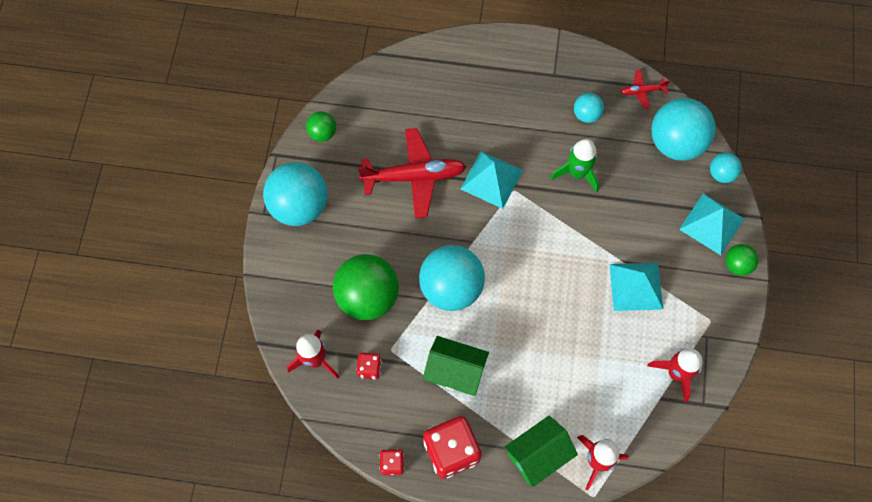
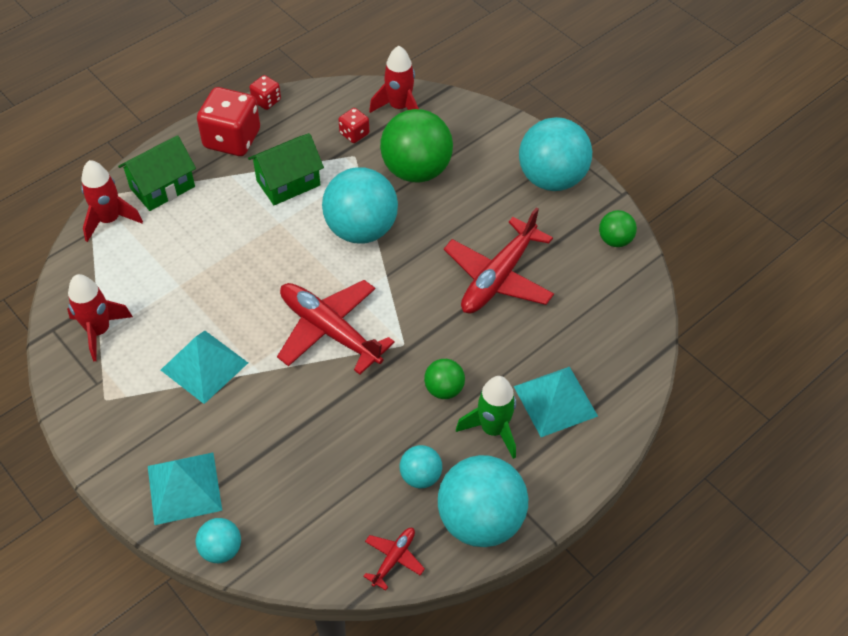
camera: 130 degrees right, 15 degrees down
turquoise pyramid [461,151,523,209] -> turquoise pyramid moved to [514,367,598,437]
green house [504,415,578,487] -> green house turned 45 degrees clockwise [118,135,196,211]
green rocket [551,139,599,193] -> green rocket moved to [456,376,516,459]
turquoise ball [651,98,715,161] -> turquoise ball moved to [438,455,528,547]
green ball [725,244,758,276] -> green ball moved to [424,359,465,399]
none -> red plane [277,280,395,375]

